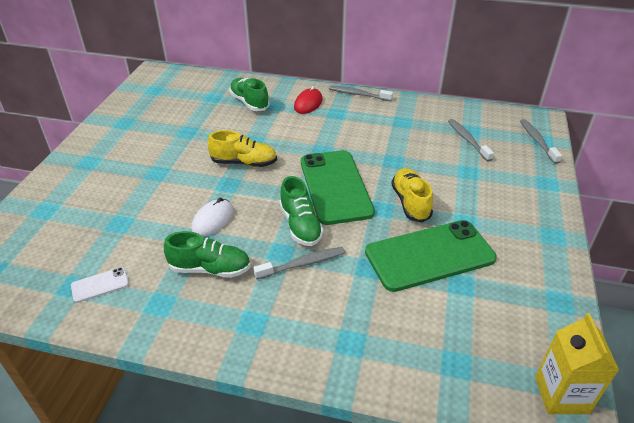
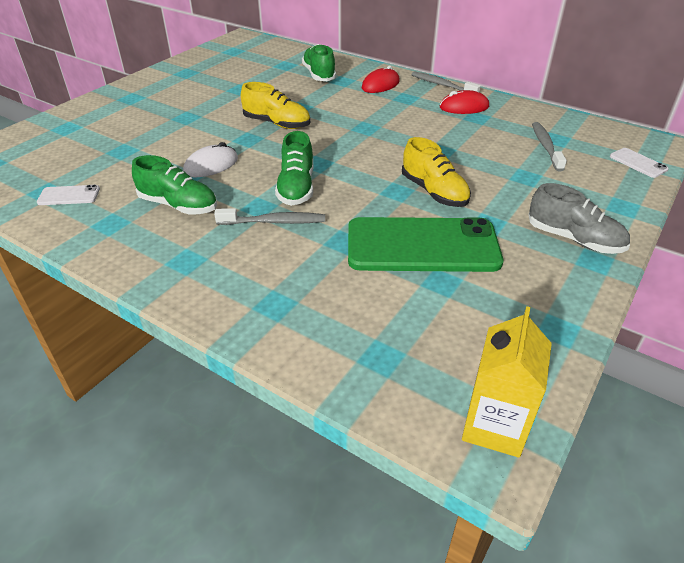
camera: 20 degrees right, 0 degrees up
green phone [301,150,375,225] -> none
yellow shoe [391,168,433,223] -> yellow shoe turned 135 degrees clockwise [402,137,471,207]
grey toothbrush [520,119,562,164] -> white phone [610,148,669,178]
none -> red mouse [440,90,489,114]
none -> grey shoe [529,183,630,254]

